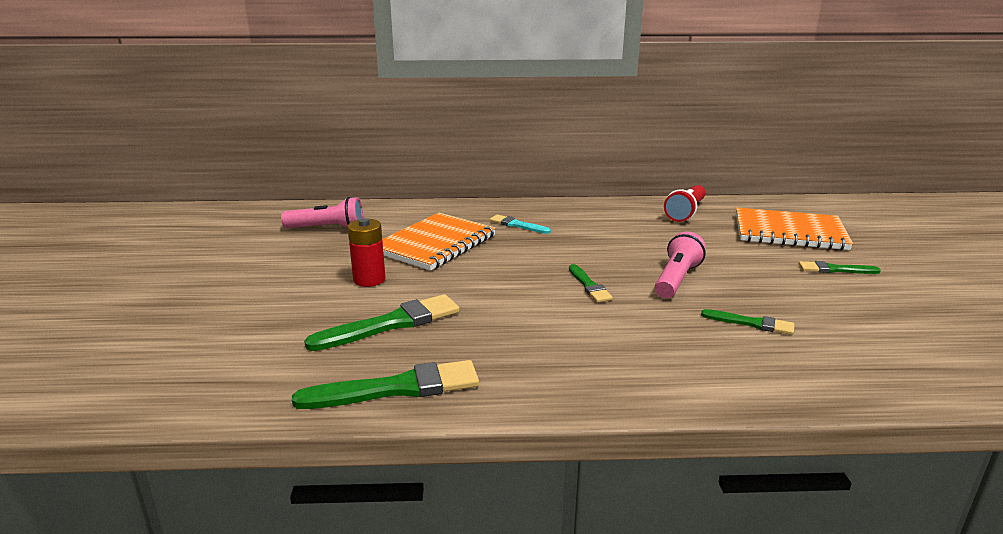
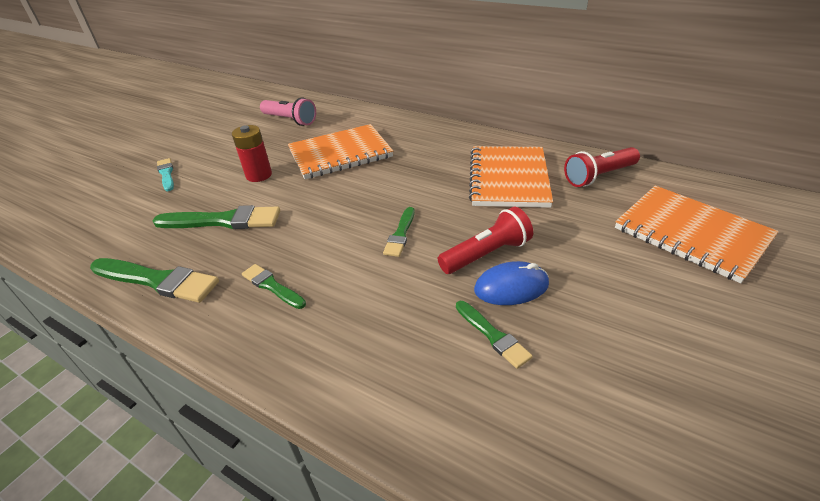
camera: 35 degrees right, 15 degrees up
turquoise brush [490,215,551,234] -> turquoise brush moved to [157,158,174,191]
pink flashlight [655,231,706,298] -> red flashlight [438,207,533,274]
green brush [799,261,881,274] -> green brush moved to [242,264,306,309]
none -> orange notebook [469,146,553,208]
none -> blue mouse [474,261,549,305]

